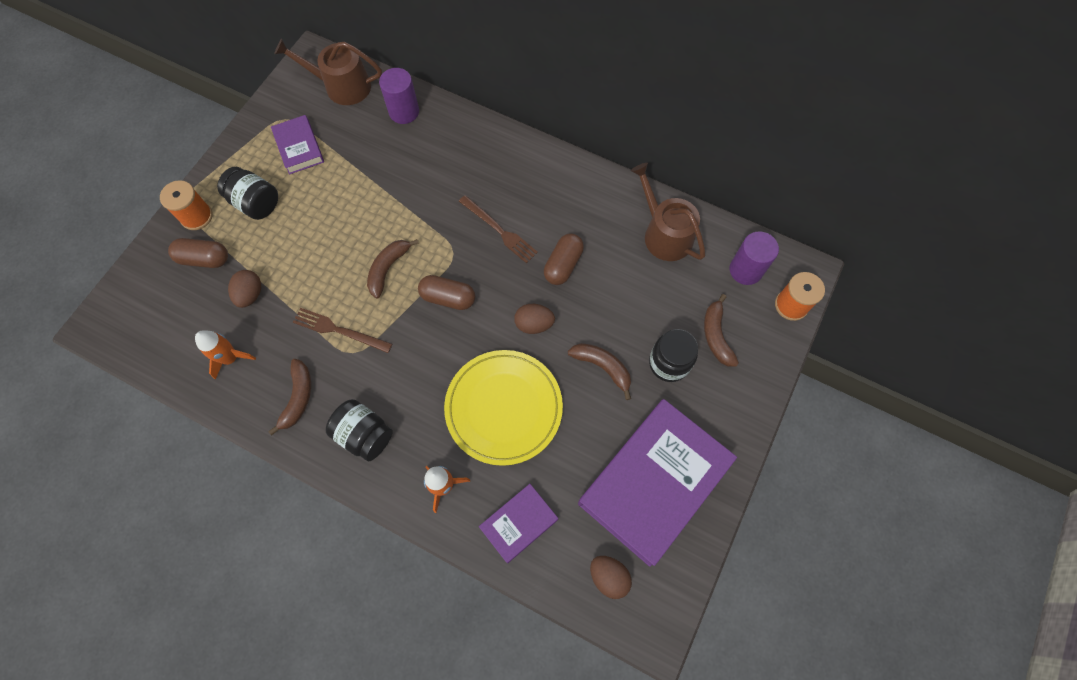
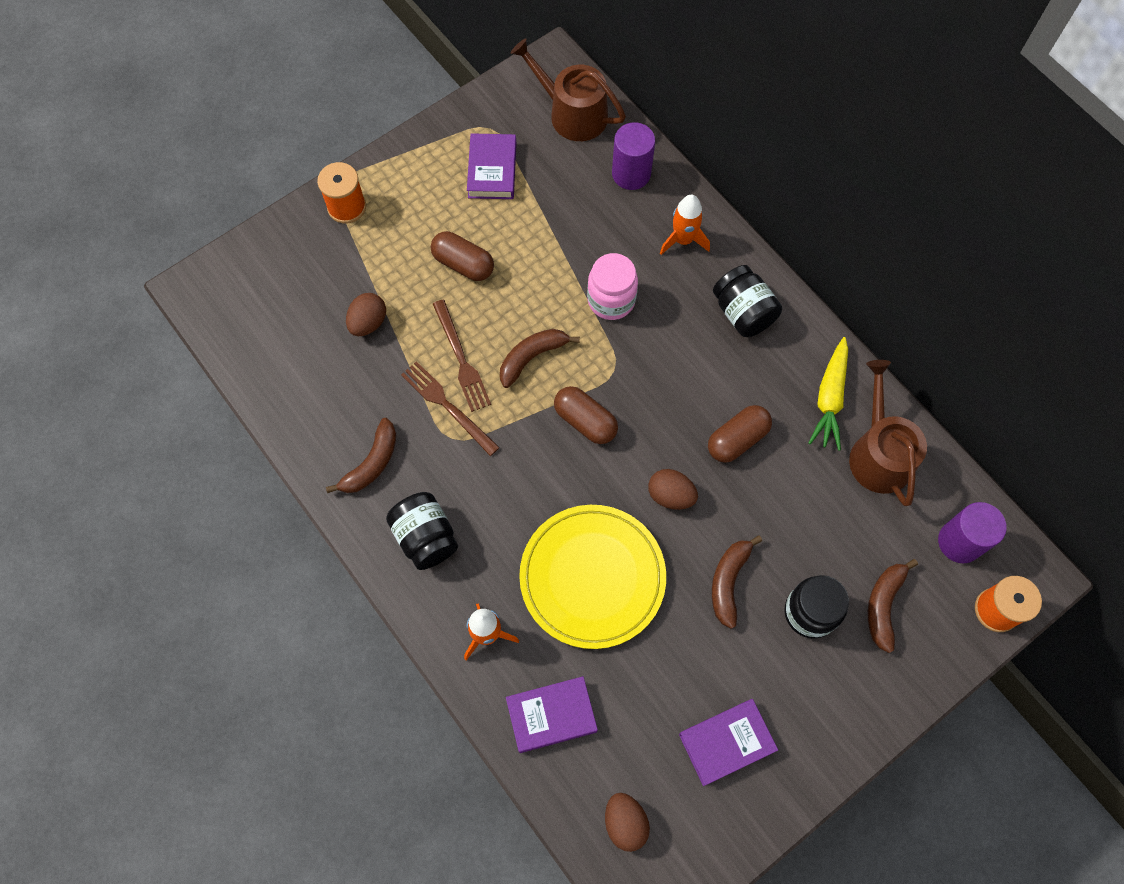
camera: 25 degrees right, 0 degrees up
brown capsule [168,238,228,268] -> brown capsule moved to [431,231,494,281]
orange rocket [195,330,256,380] -> orange rocket moved to [660,195,710,255]
black jar [217,167,278,220] -> black jar moved to [713,265,782,337]
brown fork [459,195,538,263] -> brown fork moved to [433,300,491,412]
brown banana [568,343,631,400] -> brown banana turned 135 degrees counterclockwise [712,535,762,629]
purple book [578,399,737,567] -> purple book [679,699,778,786], size x0.48
none -> pink jar [587,253,638,320]
none -> yellow carrot [808,337,848,451]

